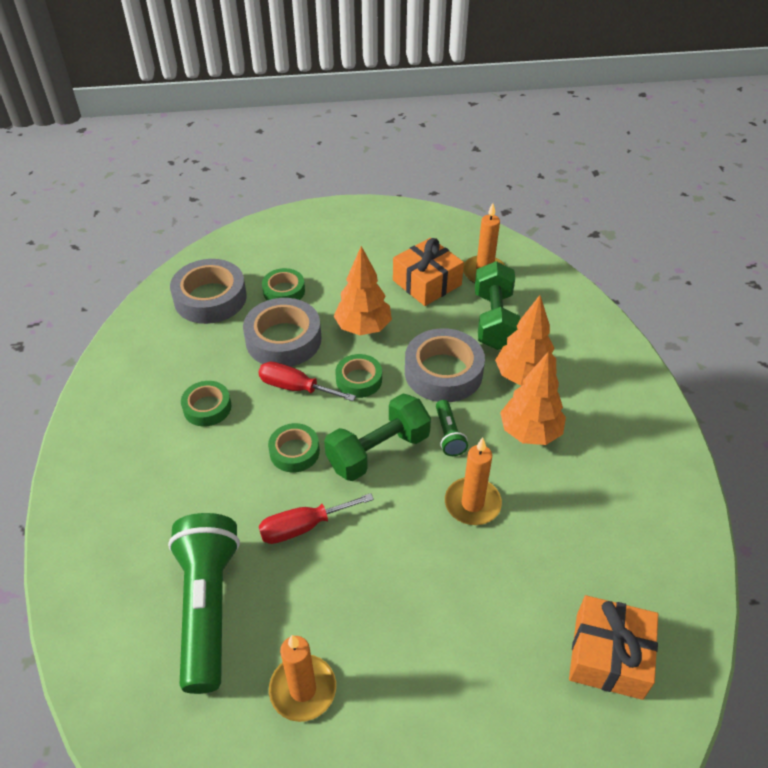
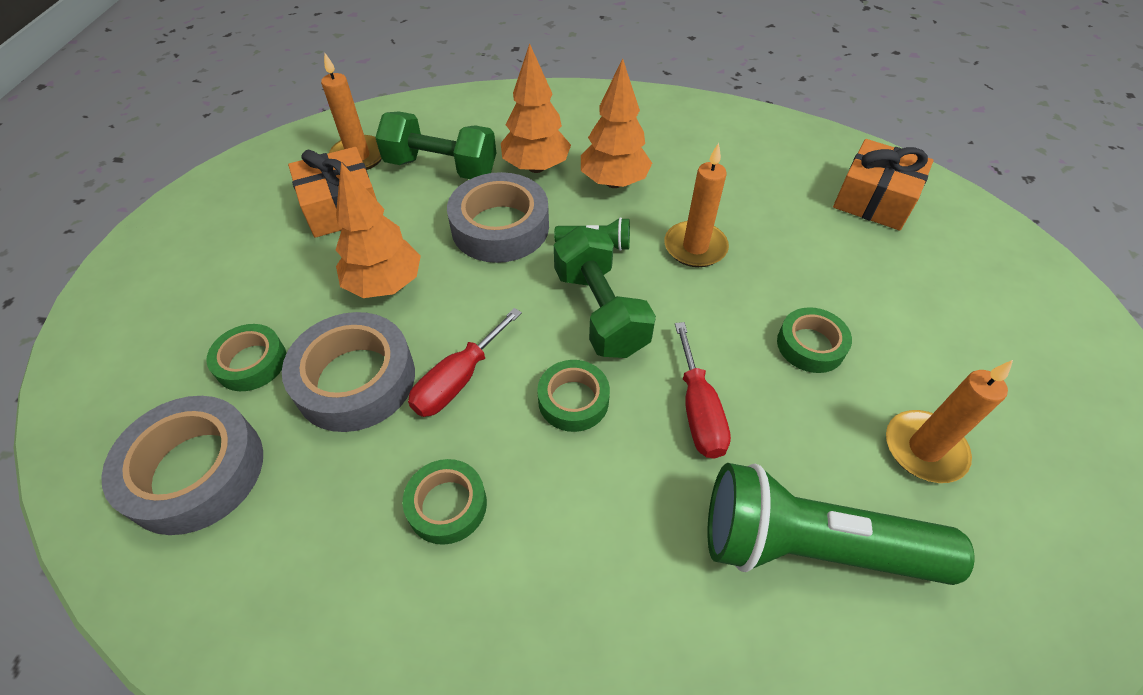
camera: 75 degrees left, 5 degrees up
green tape [335,354,382,398] -> green tape moved to [777,307,852,373]

